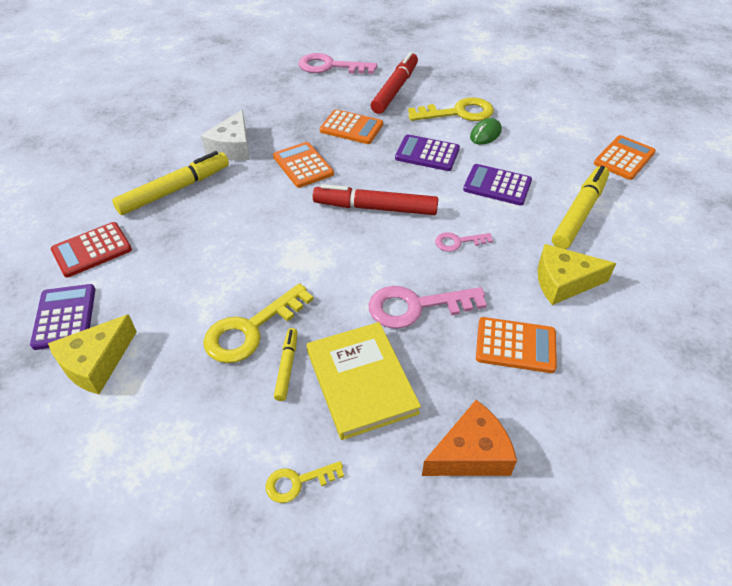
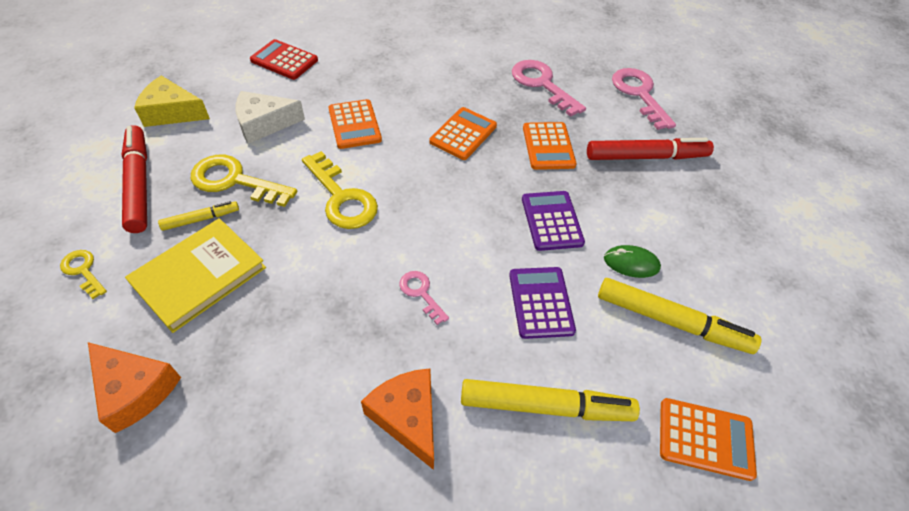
camera: 60 degrees right, 5 degrees up
purple calculator [30,284,95,350] -> none
yellow marker [112,151,229,215] -> yellow marker moved to [598,278,761,354]
white cheese [201,110,250,161] -> white cheese moved to [235,91,305,144]
red marker [313,184,438,215] -> red marker moved to [122,125,147,233]
pink key [369,286,487,329] -> pink key moved to [512,60,586,117]
yellow key [408,97,494,121] -> yellow key moved to [302,151,378,229]
orange calculator [476,317,557,373] -> orange calculator moved to [328,99,382,149]
yellow cheese [538,244,616,305] -> orange cheese [361,368,434,470]

